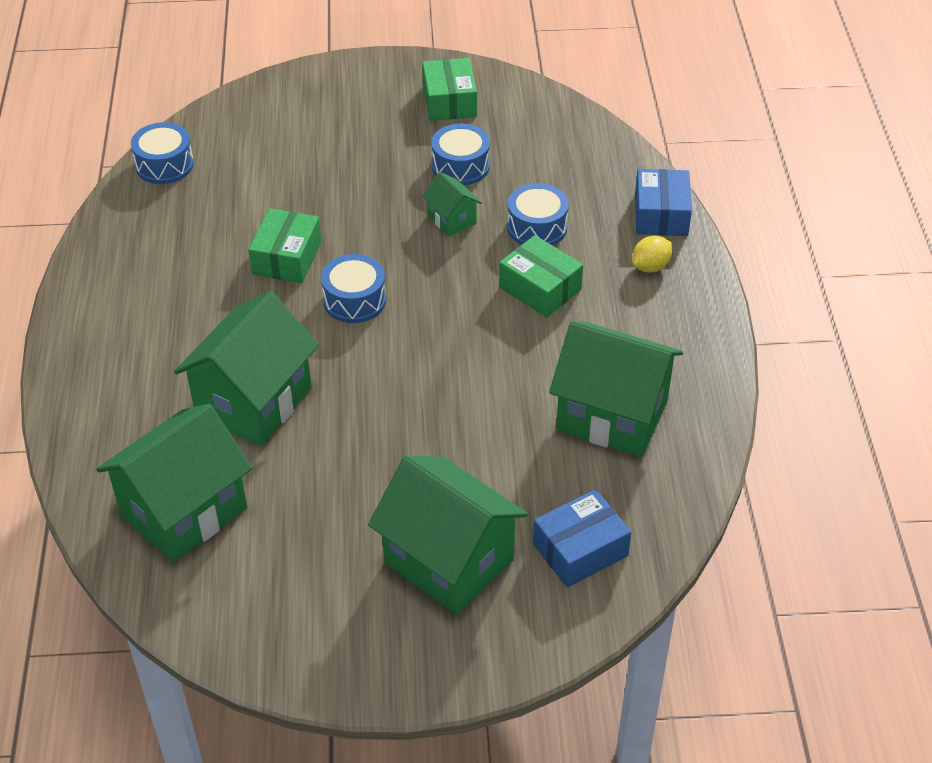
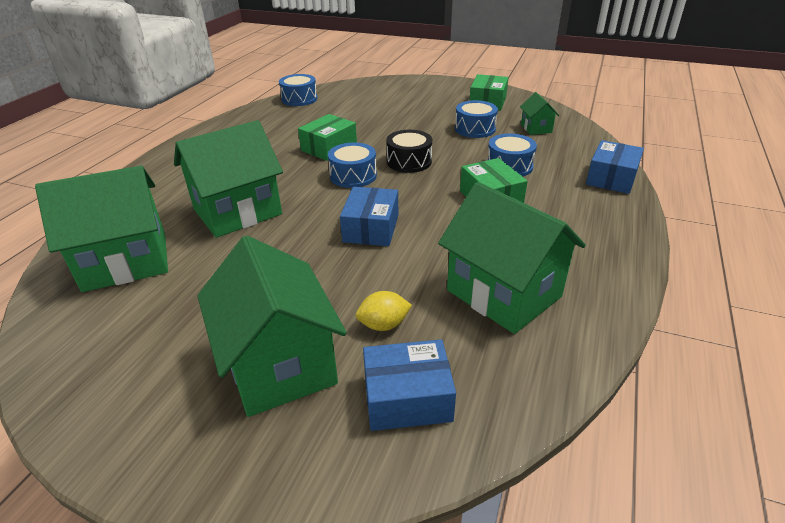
camera: 25 degrees right, 10 degrees down
green house [422,172,482,237] -> green house moved to [520,92,559,135]
yellow lemon [632,236,672,272] -> yellow lemon moved to [356,291,412,331]
none -> blue box [340,187,398,246]
none -> black drum [386,130,432,173]

